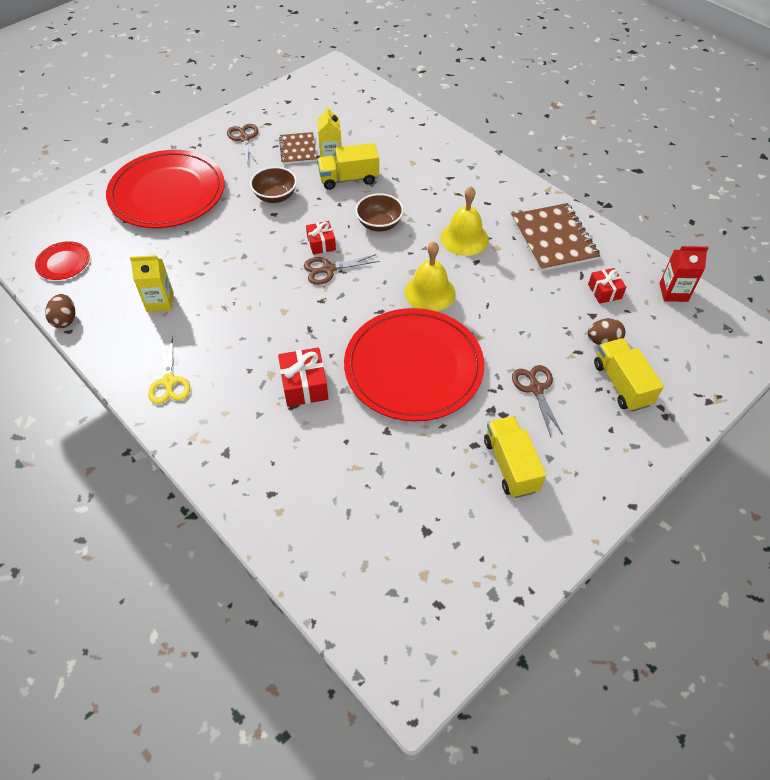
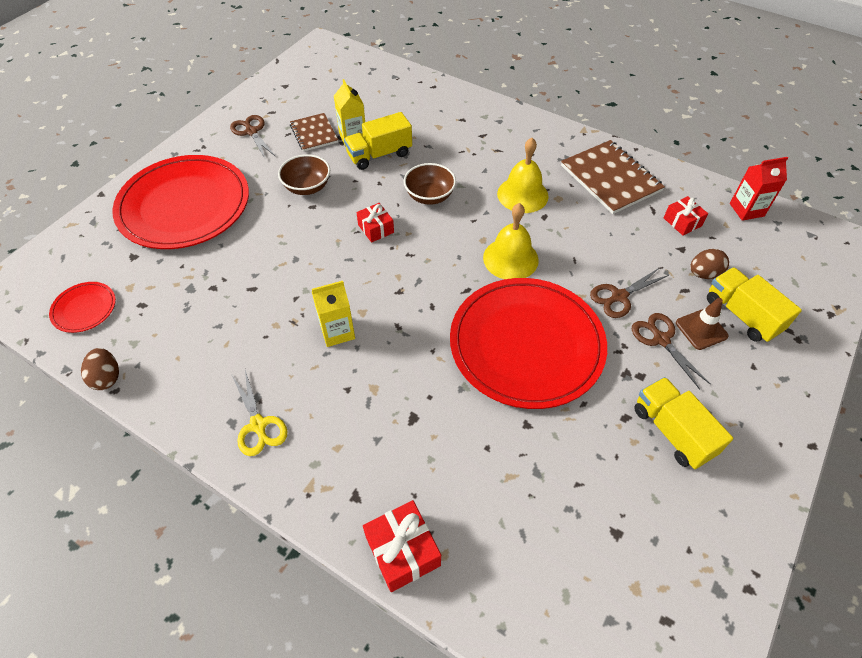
camera: 15 degrees left, 0 degrees up
yellow carton [130,255,173,312] -> yellow carton moved to [312,281,355,347]
red gift [278,347,328,407] -> red gift moved to [363,500,441,592]
brown scissors [304,254,380,285] -> brown scissors moved to [590,268,669,318]
none -> brown traffic cone [676,298,729,350]

